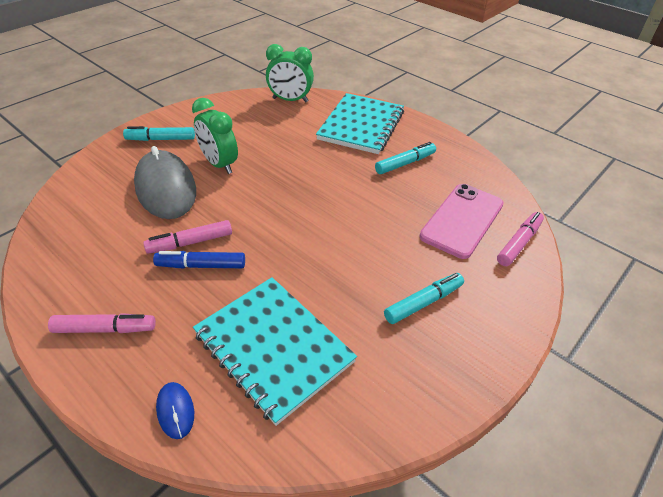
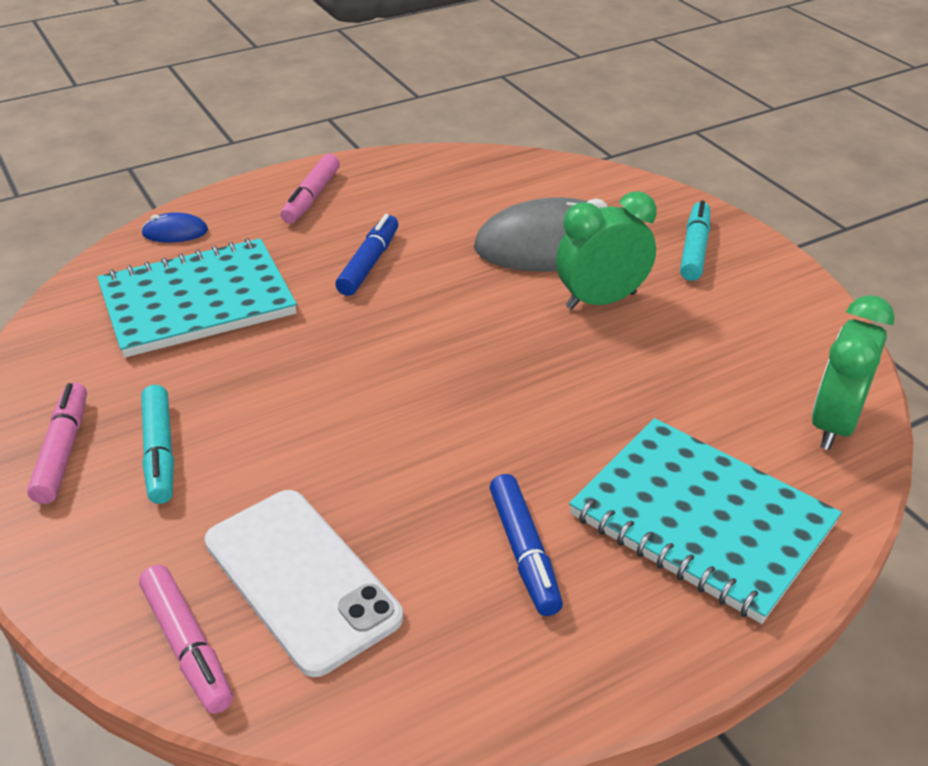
camera: 110 degrees right, 5 degrees down
pink marker [143,220,232,254] -> pink marker moved to [27,382,87,504]
turquoise marker [375,142,436,174] -> blue marker [489,474,563,616]
pink phone [420,184,504,259] -> white phone [205,490,403,677]

